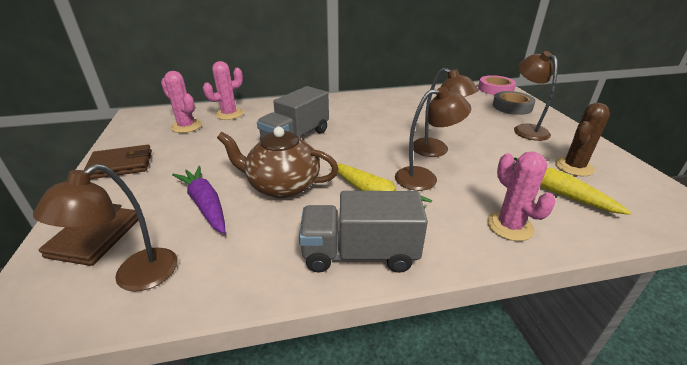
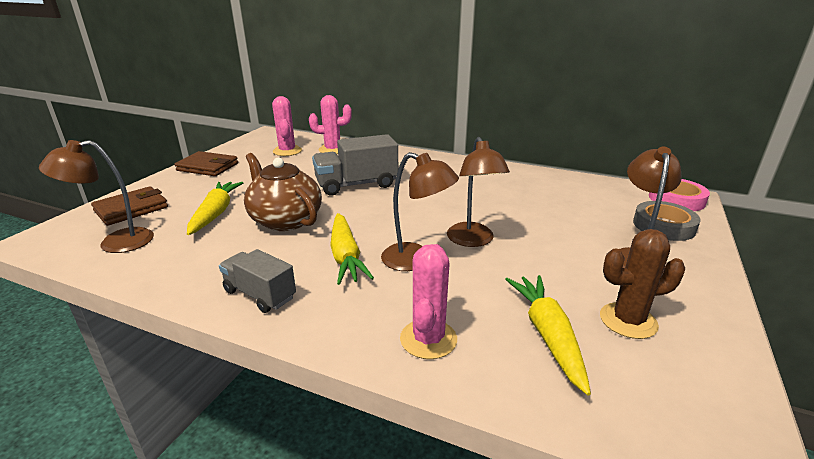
camera: 35 degrees right, 5 degrees down
purple carrot [172,166,225,234] -> yellow carrot [187,182,243,235]
grey truck [299,191,428,273] -> grey truck [219,249,296,313], size x0.65

